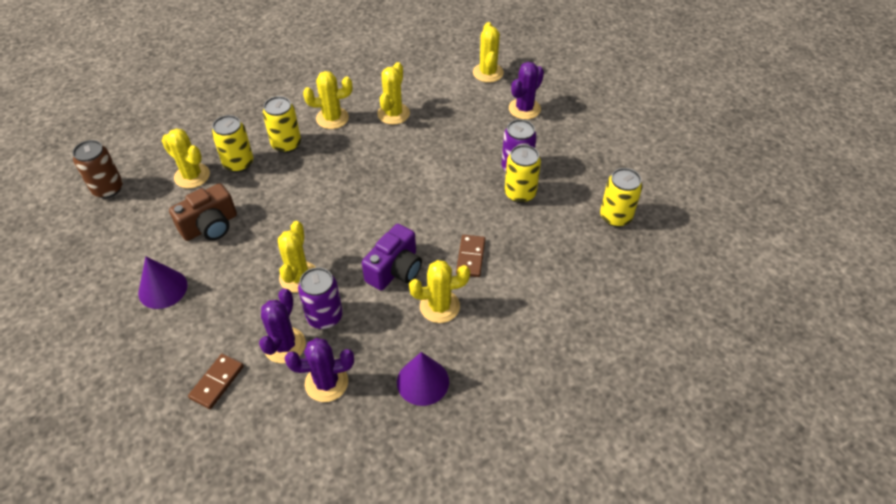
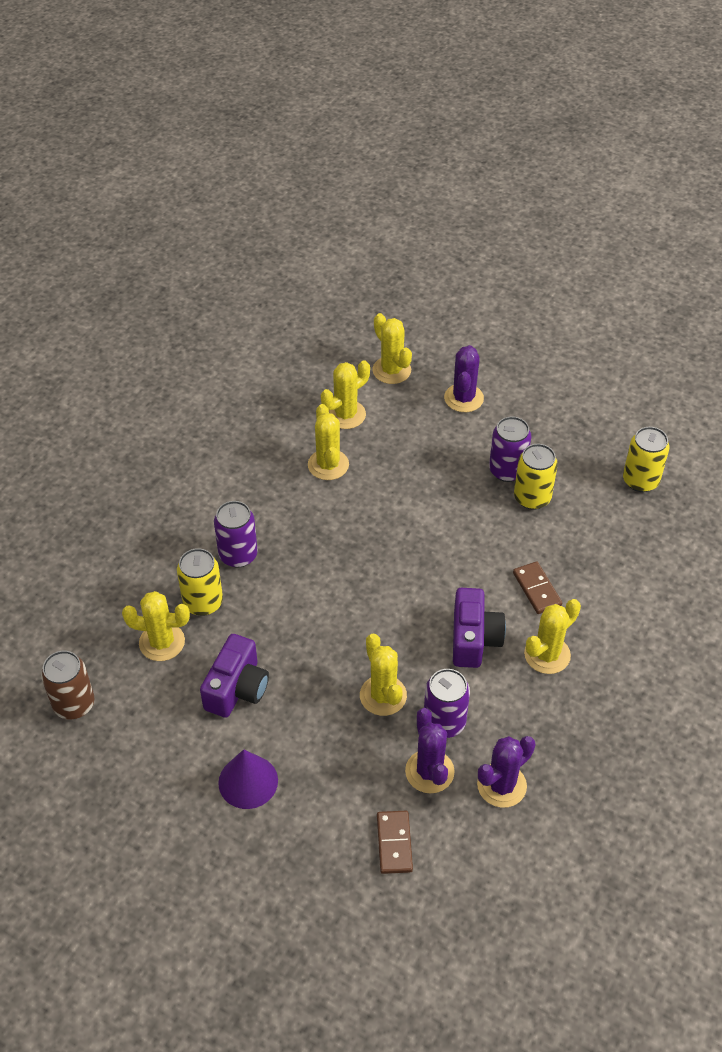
camera: 30 degrees left, 0 degrees up
brown camera [169,183,237,241] -> purple camera [200,634,269,718]
yellow can [263,96,301,153] -> purple can [214,501,258,568]
yellow cactus [303,71,352,129] -> yellow cactus moved to [321,360,370,429]
purple cone [397,352,449,406] -> none

